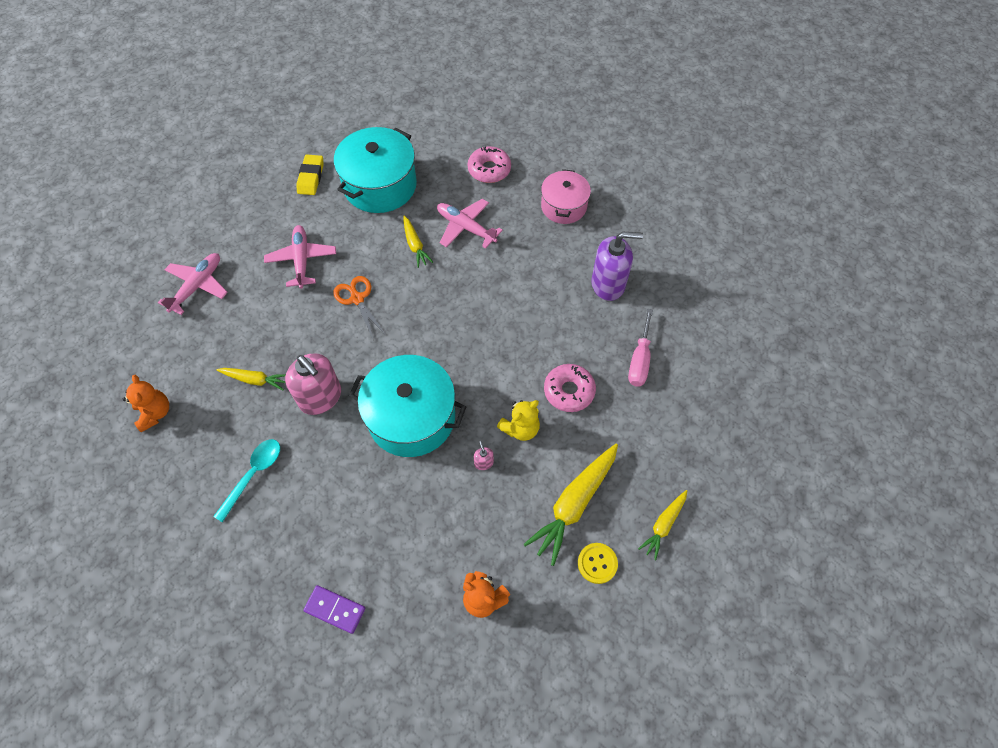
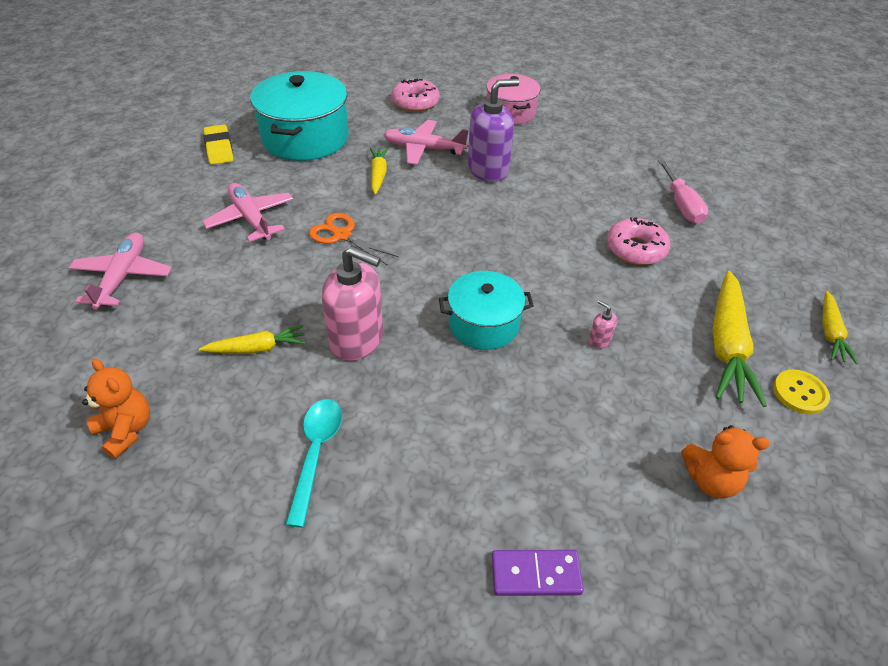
camera: 25 degrees left, 15 degrees down
turquoise pot [349,355,466,457] -> turquoise pot [439,271,534,350], size x0.61
yellow carrot [403,216,433,268] -> yellow carrot turned 135 degrees counterclockwise [370,148,389,195]
yellow teddy bear [497,400,540,441] -> none
purple soap dispenser [591,232,643,301] -> purple soap dispenser moved to [468,79,519,182]

